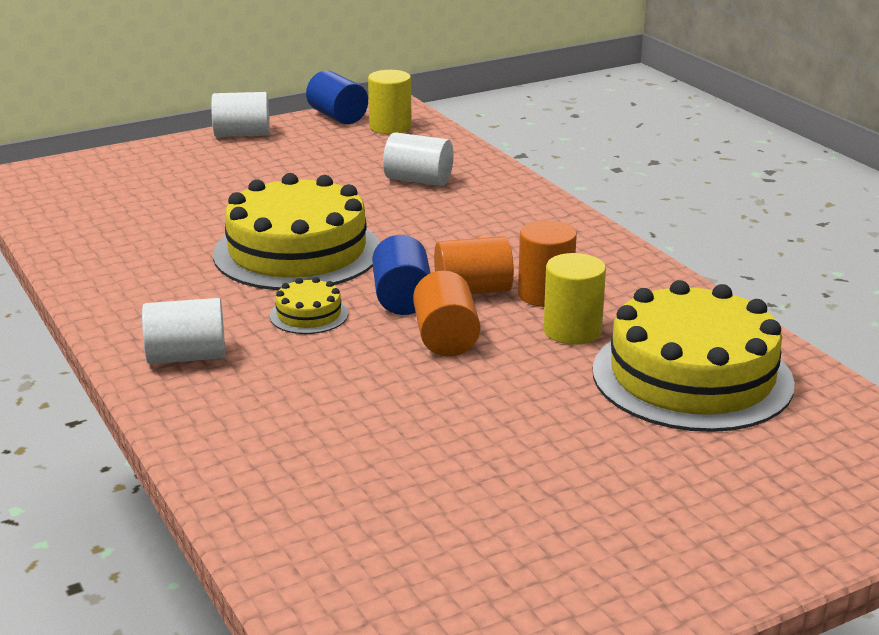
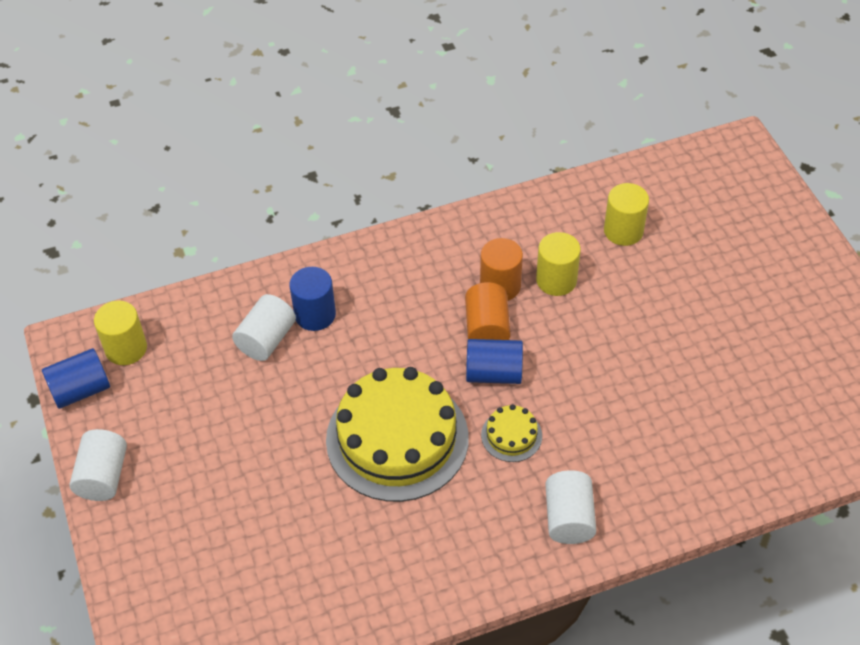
camera: 80 degrees left, 25 degrees up
orange cylinder [413,271,480,356] -> none
yellow cake [593,280,795,432] -> yellow cylinder [604,183,649,246]
none -> blue cylinder [289,267,336,331]

